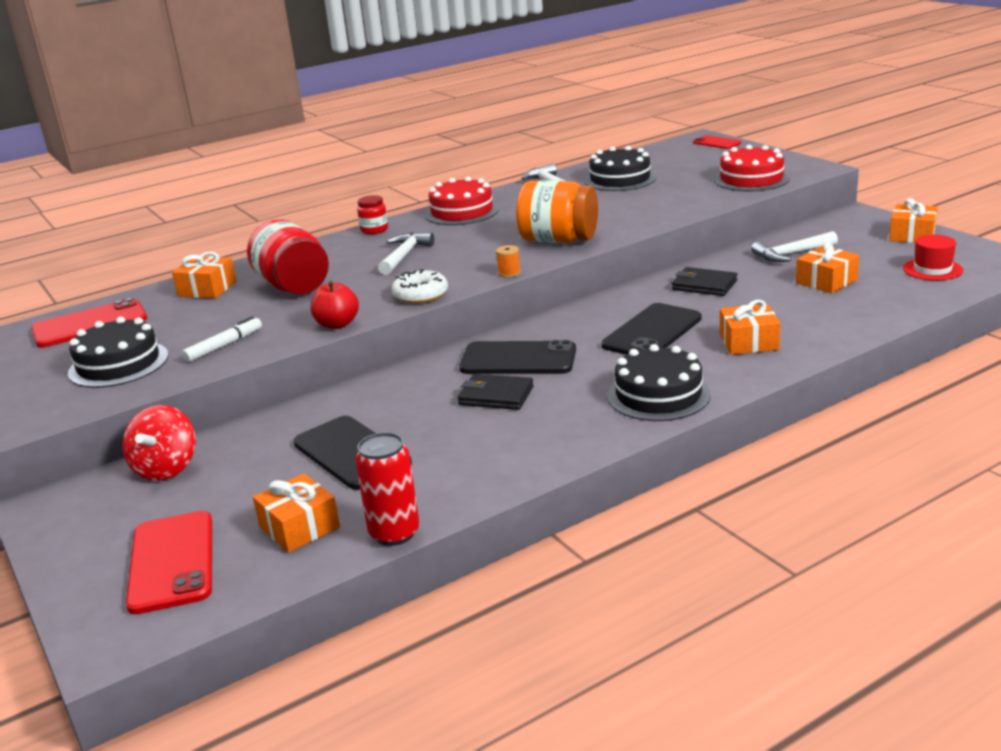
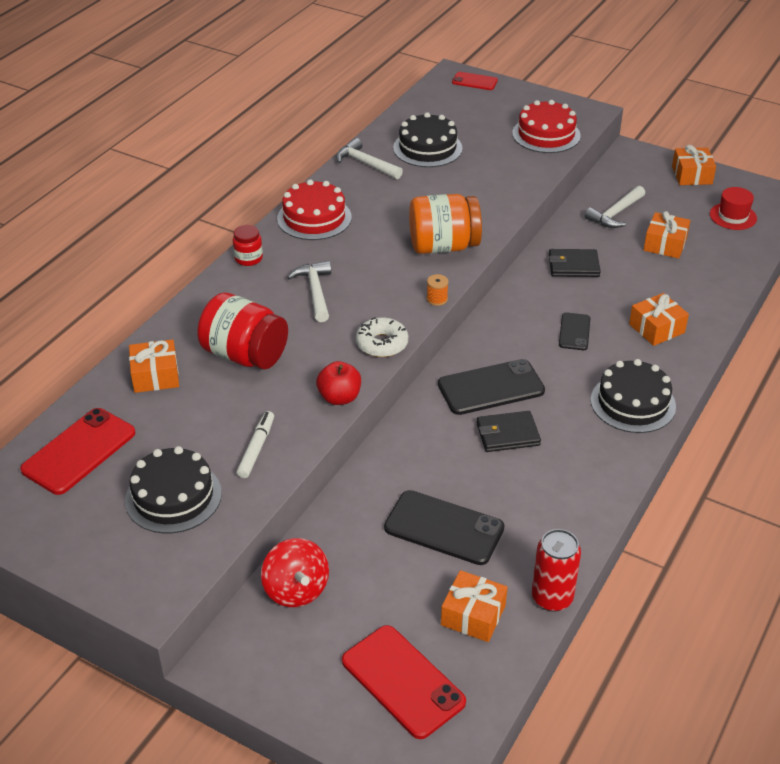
camera: 30 degrees left, 15 degrees up
black phone [601,303,702,355] -> black phone [559,312,590,350], size x0.56

